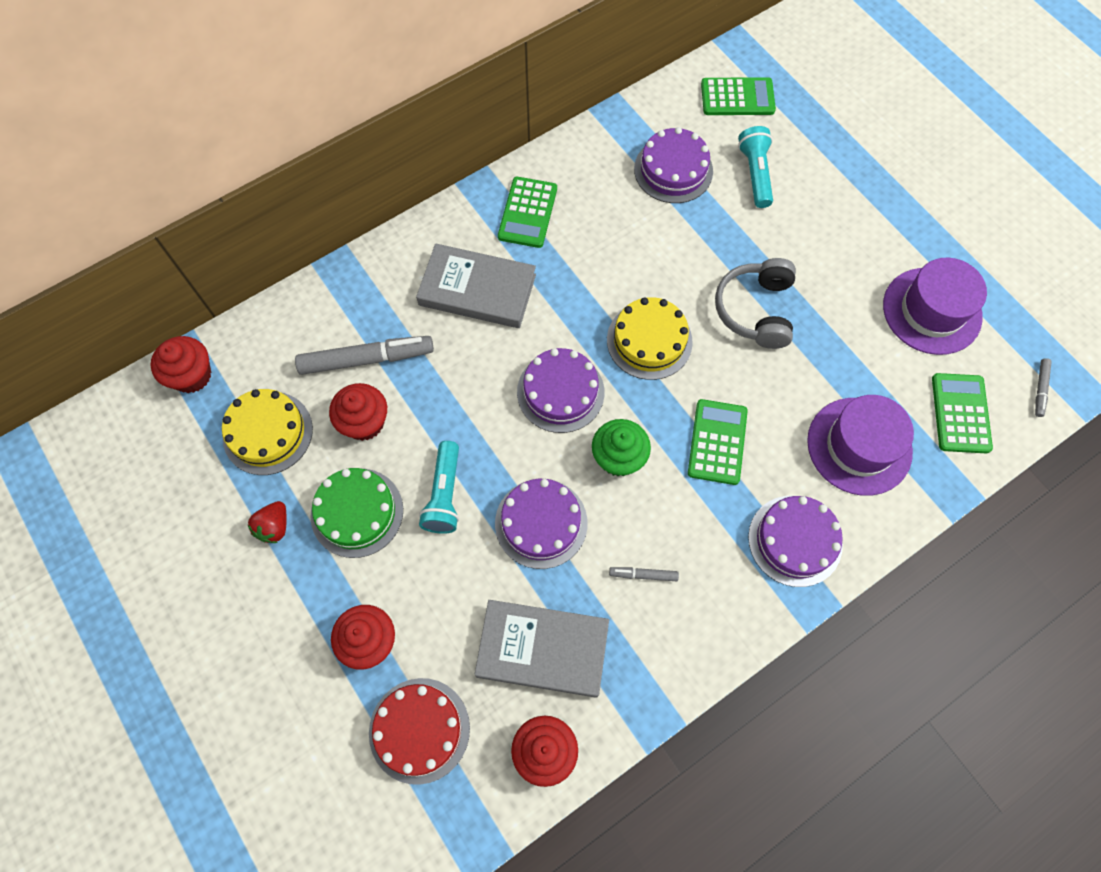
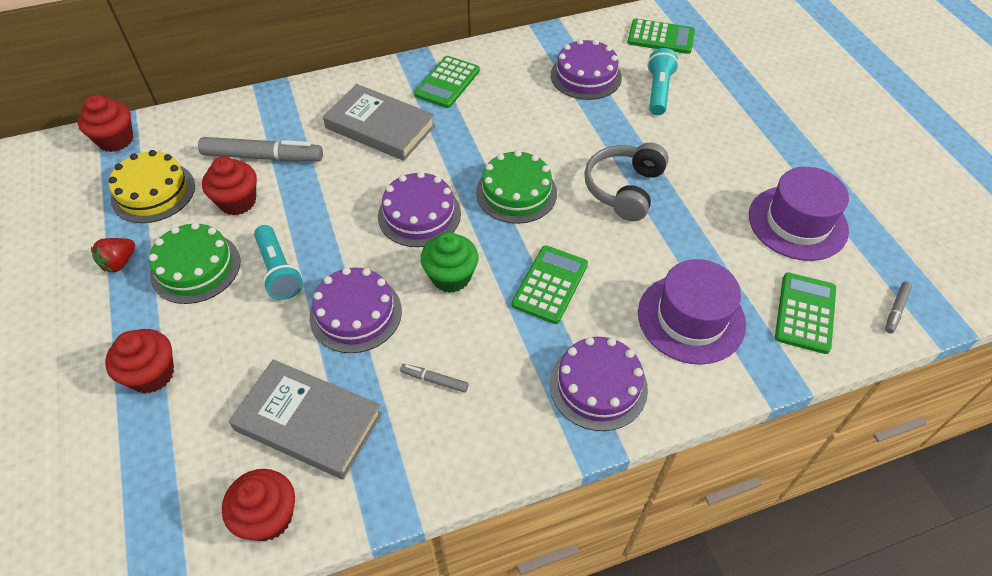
camera: 15 degrees right, 15 degrees down
red cake [369,678,470,785] -> none
turquoise flashlight [419,441,459,534] -> turquoise flashlight turned 45 degrees counterclockwise [254,225,303,300]
yellow cake [607,297,693,380] -> green cake [476,150,557,224]

